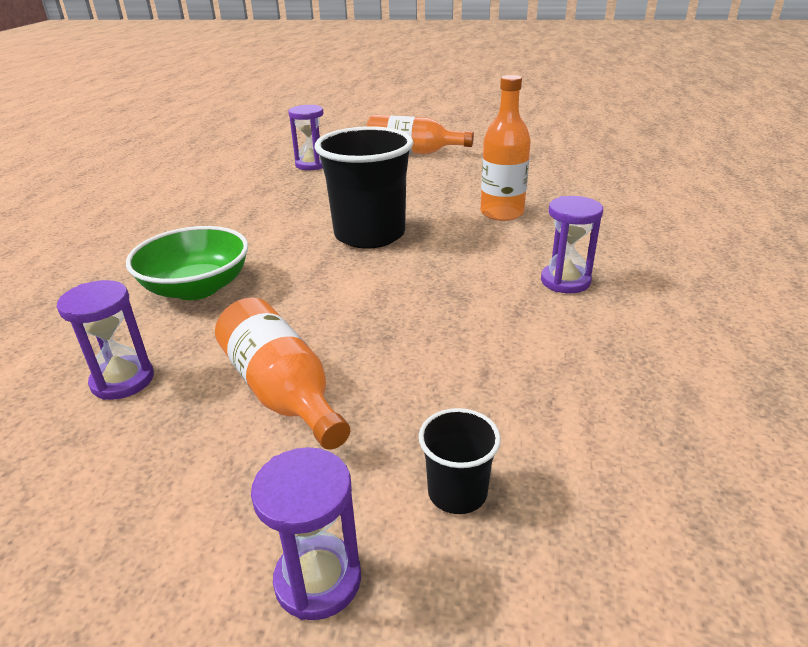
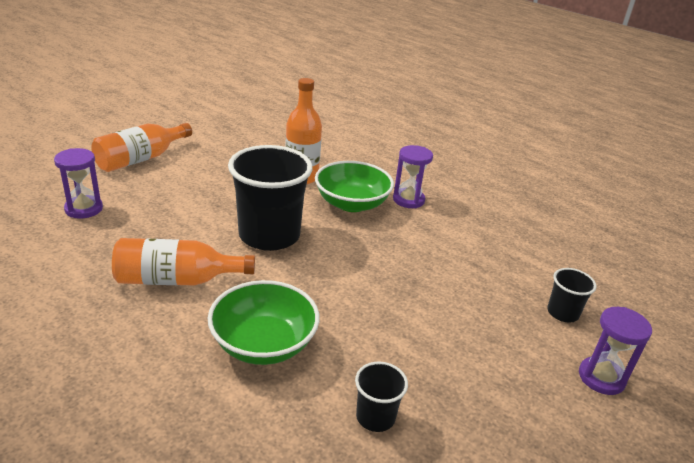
camera: 65 degrees left, 0 degrees up
purple hourglass [57,280,154,400] -> black cup [355,362,408,432]
orange bottle [215,298,350,450] -> orange bottle moved to [112,238,255,286]
none -> green bowl [315,161,394,212]

